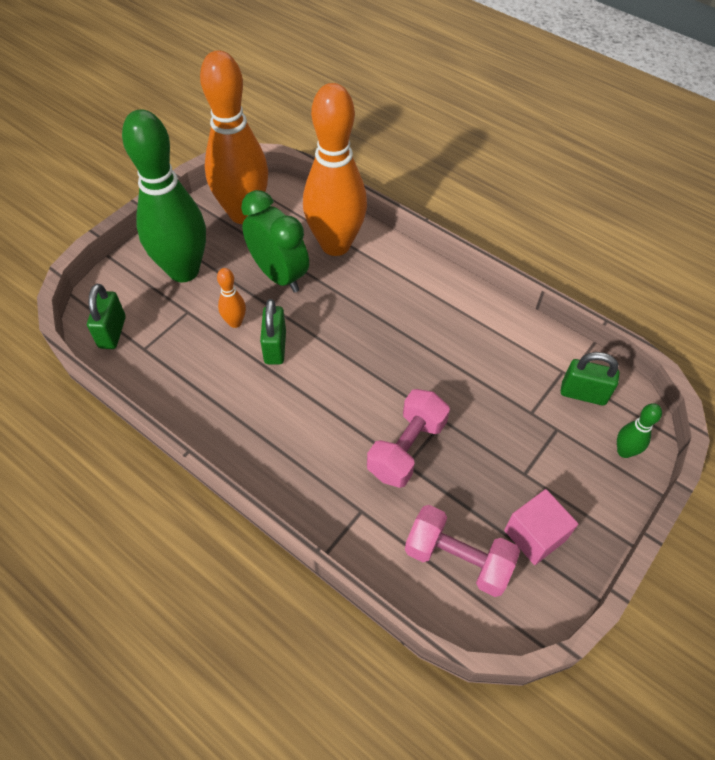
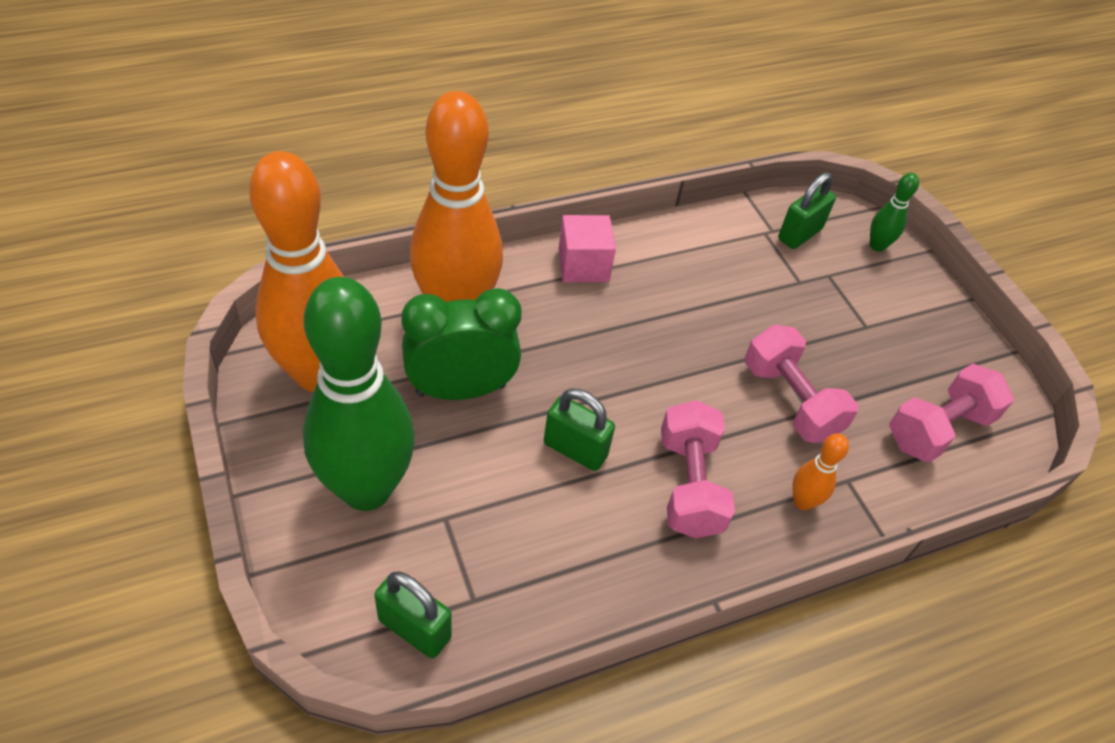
camera: 65 degrees left, 5 degrees down
orange bowling pin [217,268,246,328] -> orange bowling pin moved to [792,434,849,511]
pink cube [504,489,578,565] -> pink cube moved to [558,215,616,282]
none -> pink dumbbell [661,400,735,538]

